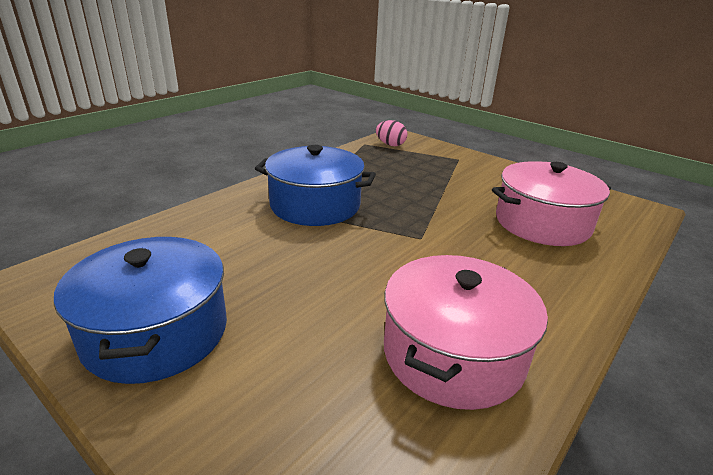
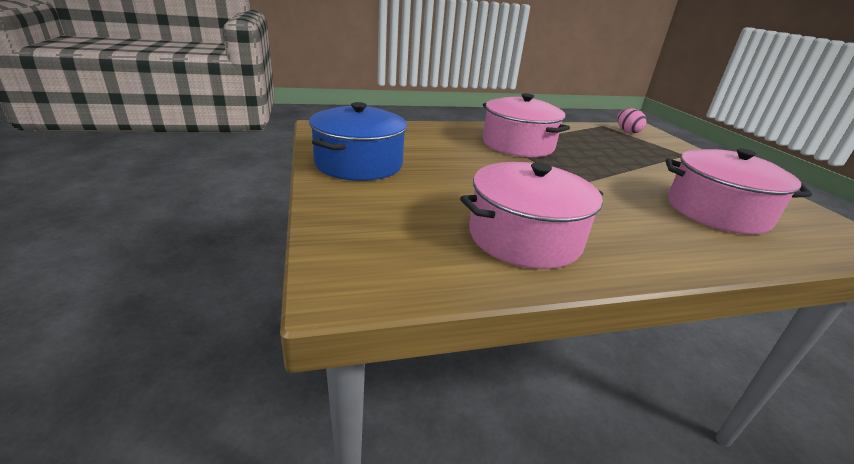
camera: 35 degrees right, 0 degrees up
blue pot [255,145,376,226] -> pink pot [483,93,570,157]

